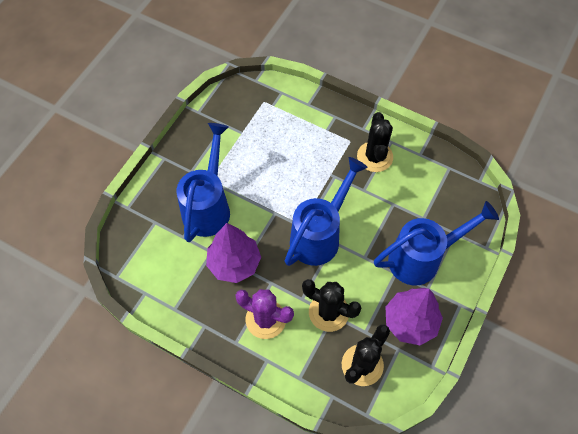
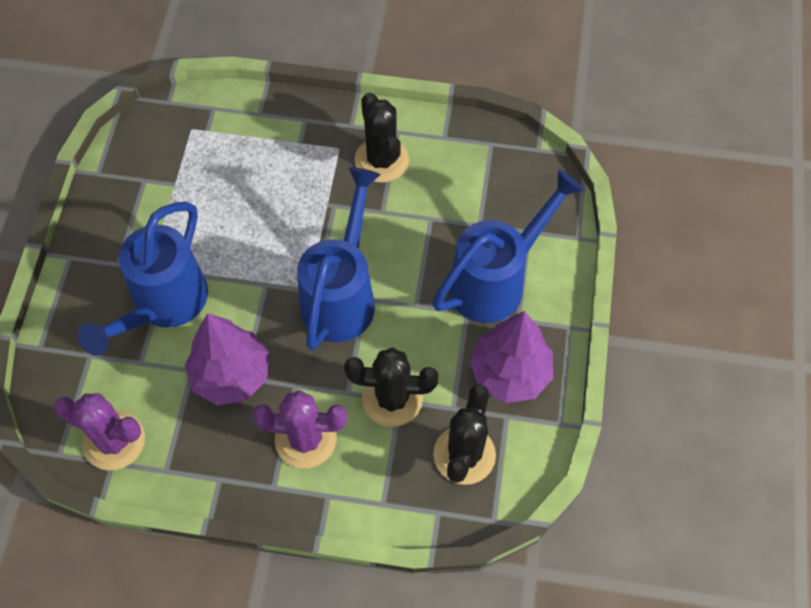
camera: 20 degrees left, 0 degrees up
blue watering can [177,123,230,242] -> blue watering can turned 150 degrees counterclockwise [77,202,208,356]
none -> purple cactus [54,393,145,470]

